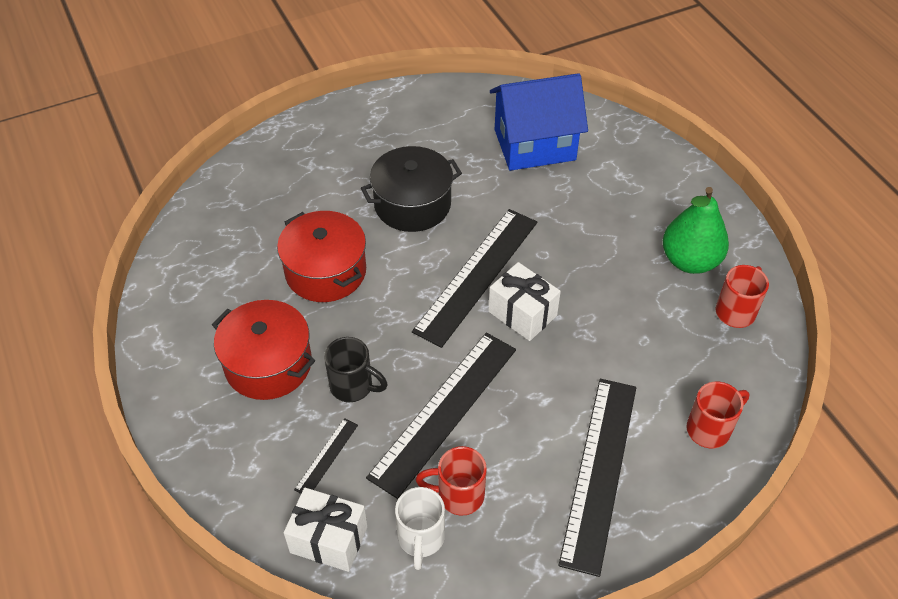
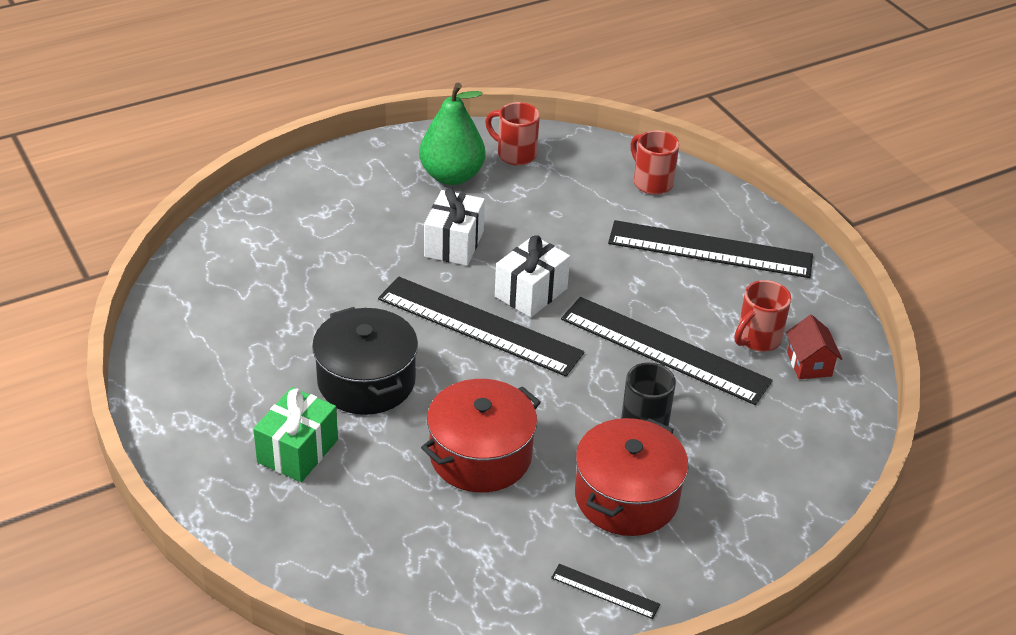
camera: 95 degrees left, 10 degrees down
white gift [284,488,367,572] -> white gift moved to [424,188,485,266]
black ruler [294,418,358,494] -> black ruler moved to [551,564,660,619]
white mug [395,487,445,570] -> red house [786,315,842,379]
red mug [416,446,487,515] -> red mug turned 45 degrees clockwise [735,280,791,352]
blue house [490,73,588,171] -> none
none -> green gift [253,387,338,482]

